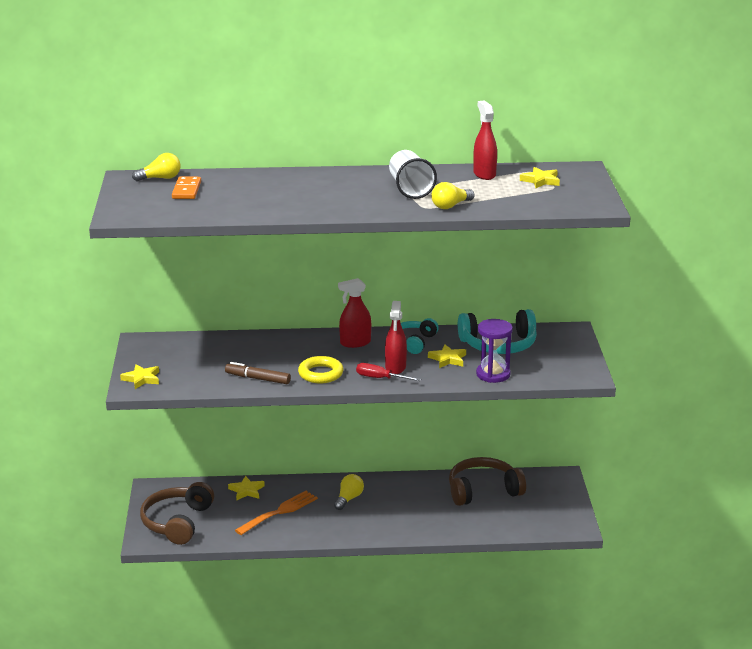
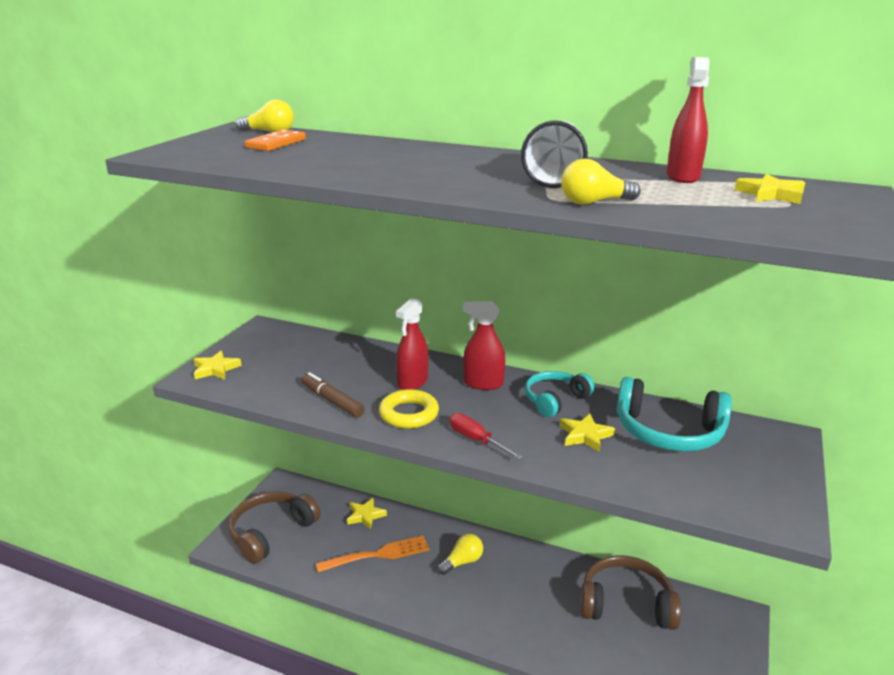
camera: 25 degrees right, 0 degrees up
red spray bottle [385,301,407,374] -> red spray bottle moved to [396,298,428,390]
purple hourglass [476,319,513,383] -> none

